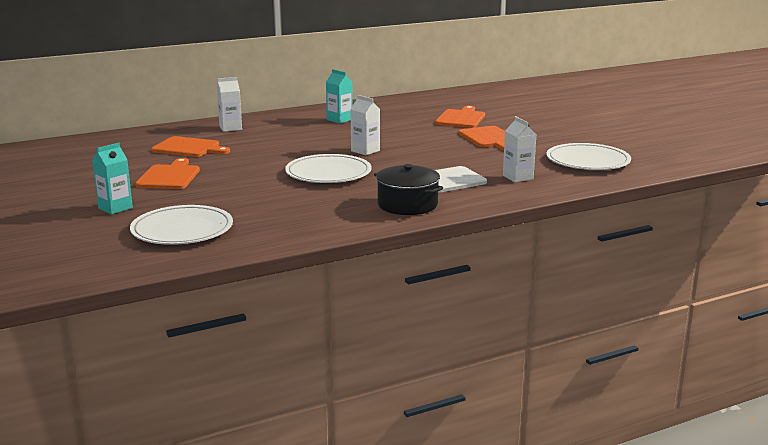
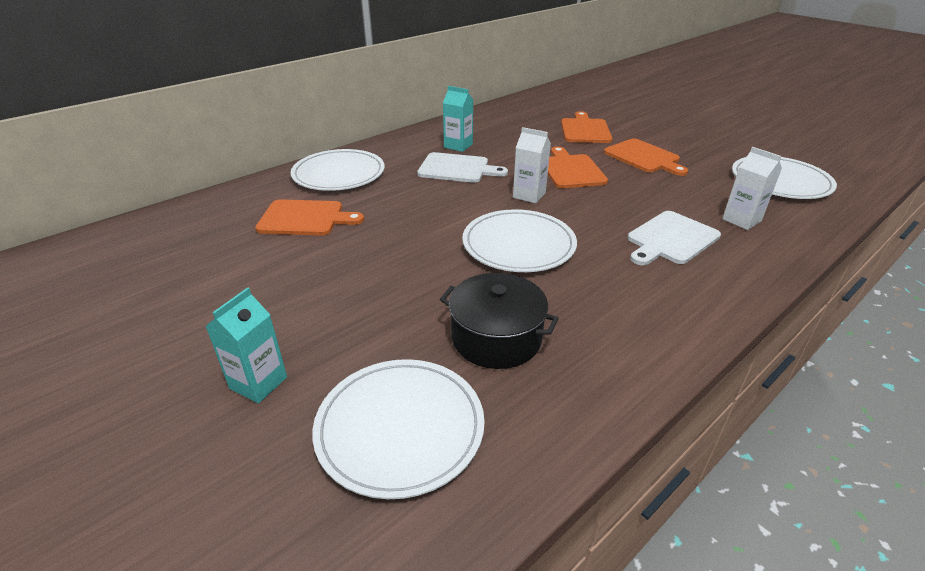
camera: 15 degrees left, 15 degrees up
orange cutting board [135,158,200,189] -> orange cutting board moved to [548,146,608,188]
white carton [217,77,242,132] -> white plate [290,149,385,191]
black pot [374,164,443,215] -> black pot moved to [440,273,559,369]
none -> white cutting board [417,152,508,183]

